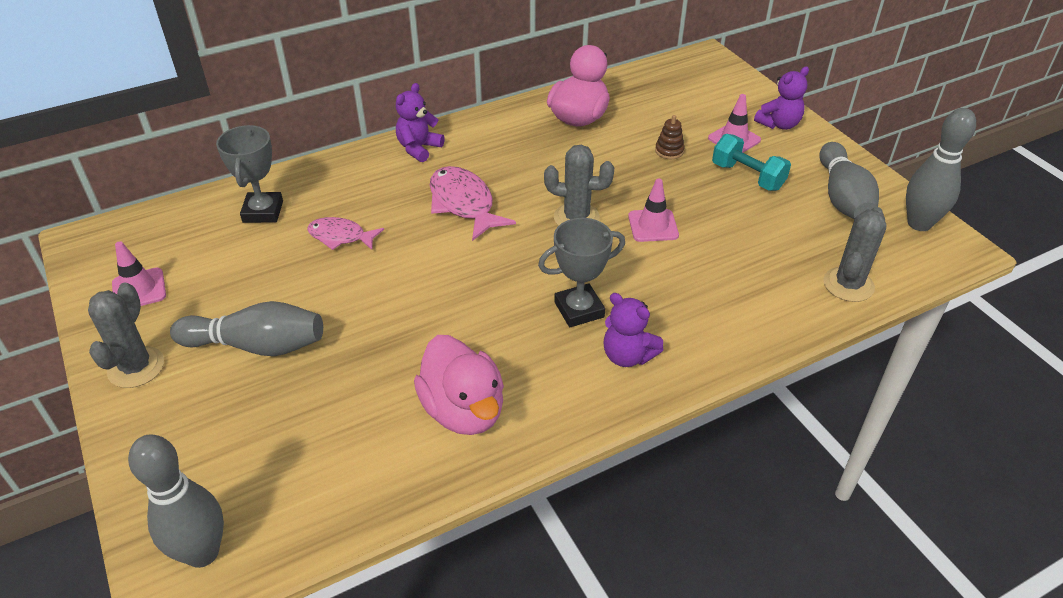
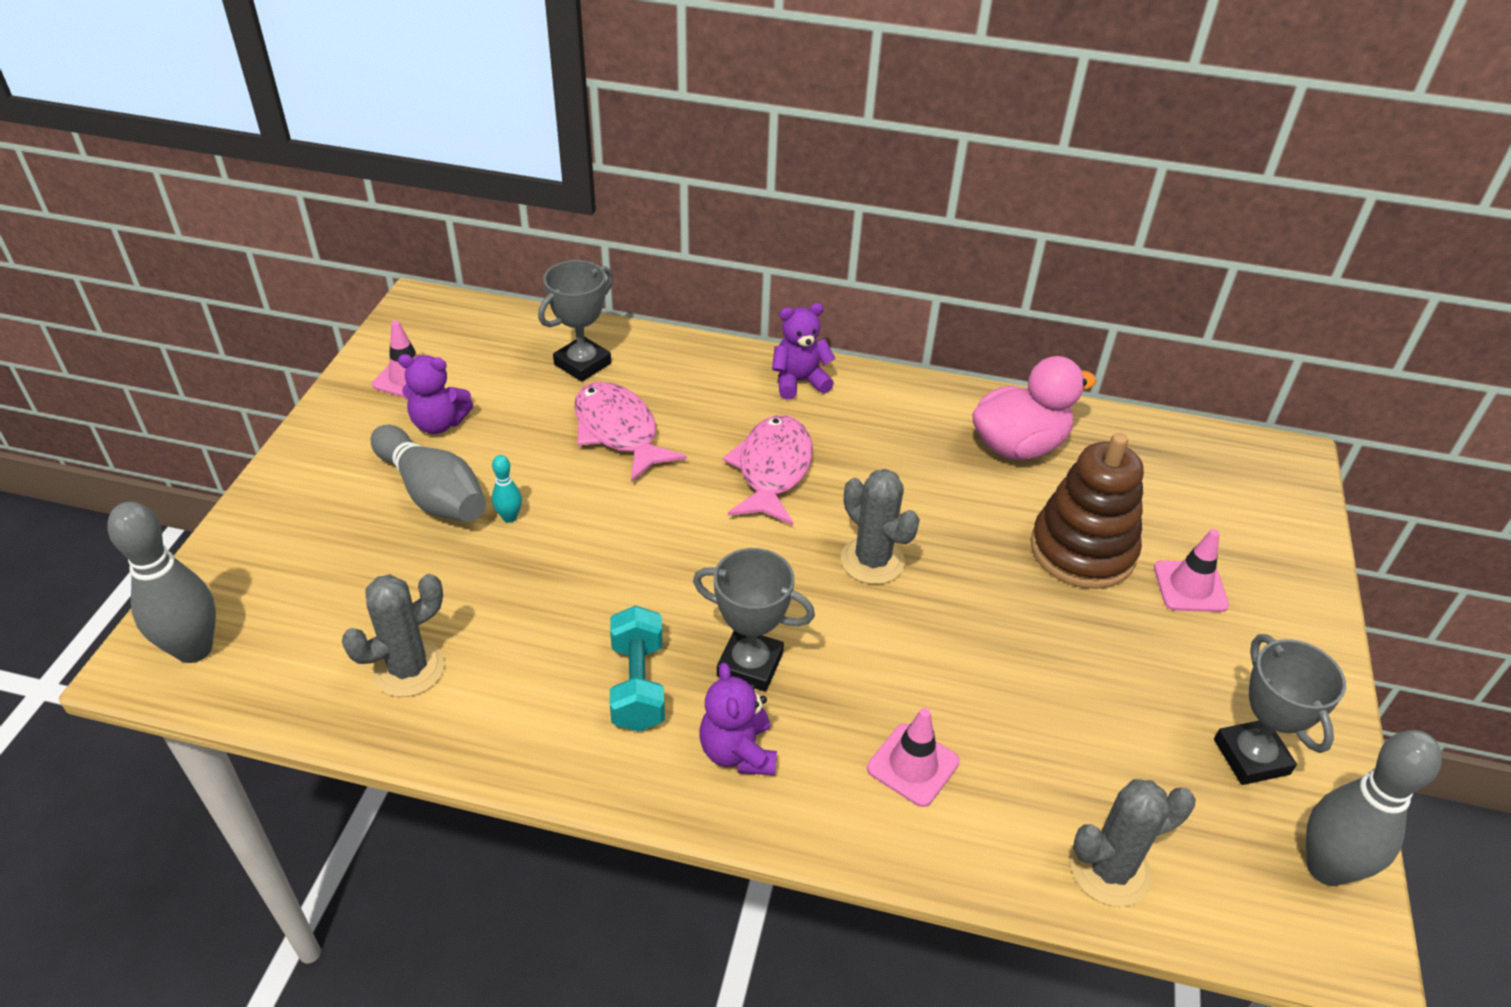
camera: 40 degrees right, 0 degrees up
grey cactus [88,282,164,388] -> grey cactus moved to [342,574,445,697]
pink fish [307,217,384,250] -> pink fish [574,382,687,482], size x1.56
pink duck [414,335,504,435] -> none
pink traffic cone [628,178,679,242] -> pink traffic cone moved to [867,708,960,807]
brown stacking toy [655,115,684,159] -> brown stacking toy [1030,433,1144,589], size x2.44
turquoise dumbbell [712,134,791,191] -> turquoise dumbbell moved to [610,606,665,732]
purple teddy bear [754,66,809,130] -> purple teddy bear moved to [398,354,473,434]
grey bowling pin [819,142,879,219] -> grey trophy [1214,634,1346,785]
none -> turquoise bowling pin [492,455,522,523]

